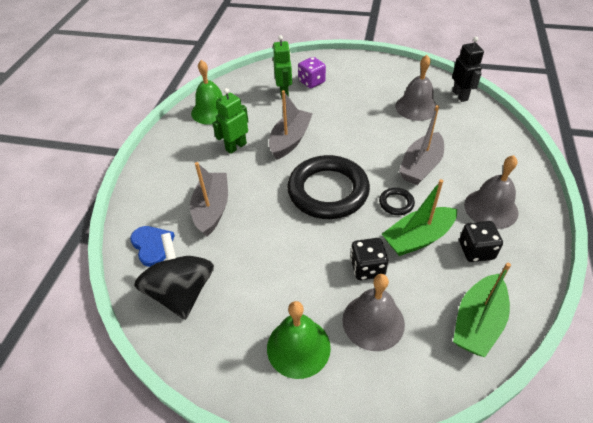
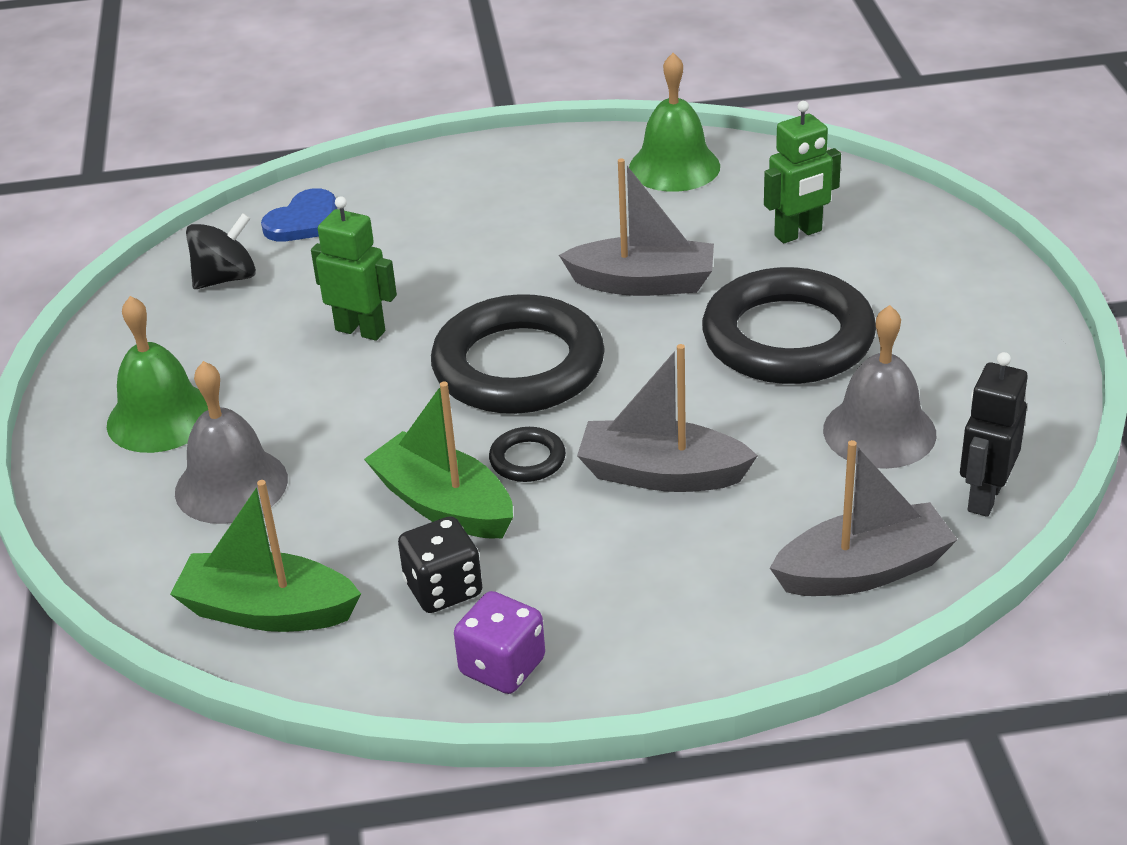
camera: 70 degrees right, 10 degrees down
black spinning top [134,233,214,320] -> black spinning top [186,213,256,289], size x0.64
grey boat [190,162,228,237] -> grey boat moved to [770,440,958,596]
green robot [212,88,249,154] -> green robot moved to [311,196,397,341]
purple dice [298,57,326,88] -> purple dice moved to [454,591,545,694]
black dice [350,238,388,280] -> none
black robot [452,37,484,102] -> black robot turned 150 degrees clockwise [960,352,1028,517]
grey bell [464,155,519,229] -> none
none -> black ring [702,267,876,384]

